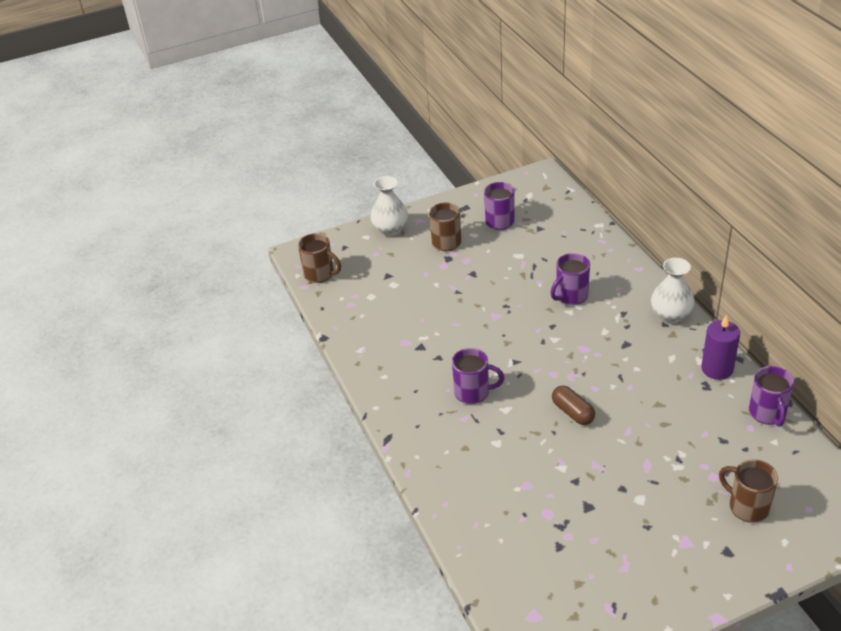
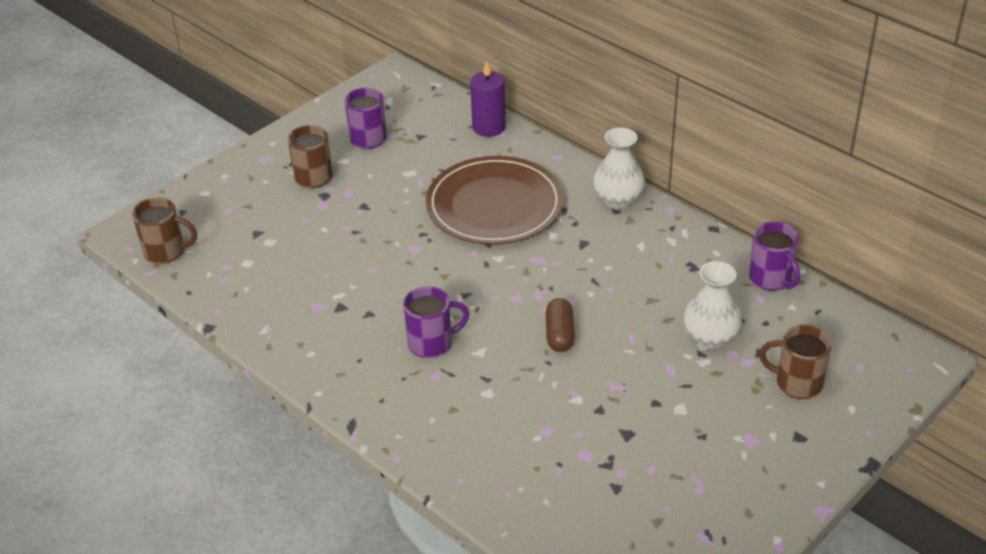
camera: 25 degrees left, 0 degrees up
white vase [370,176,408,236] -> white vase moved to [684,261,742,349]
purple mug [550,253,590,305] -> brown plate [426,156,564,245]
brown capsule [552,385,595,425] -> brown capsule turned 60 degrees clockwise [546,298,575,352]
purple candle [701,315,740,380] -> purple candle moved to [470,61,506,137]

